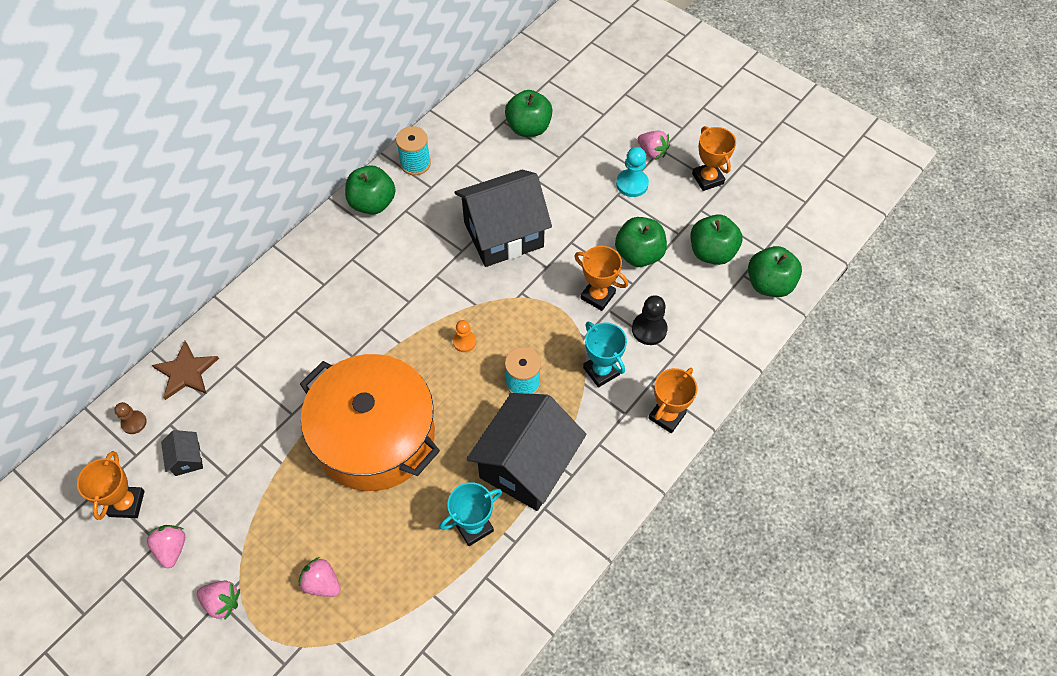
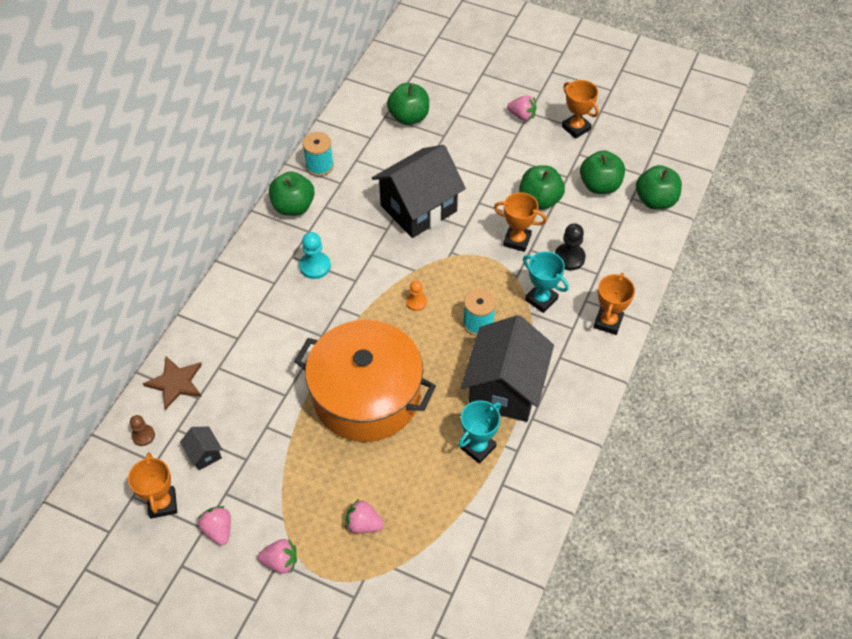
camera: 15 degrees left, 5 degrees down
turquoise pawn [616,147,649,197] -> turquoise pawn moved to [299,232,331,279]

